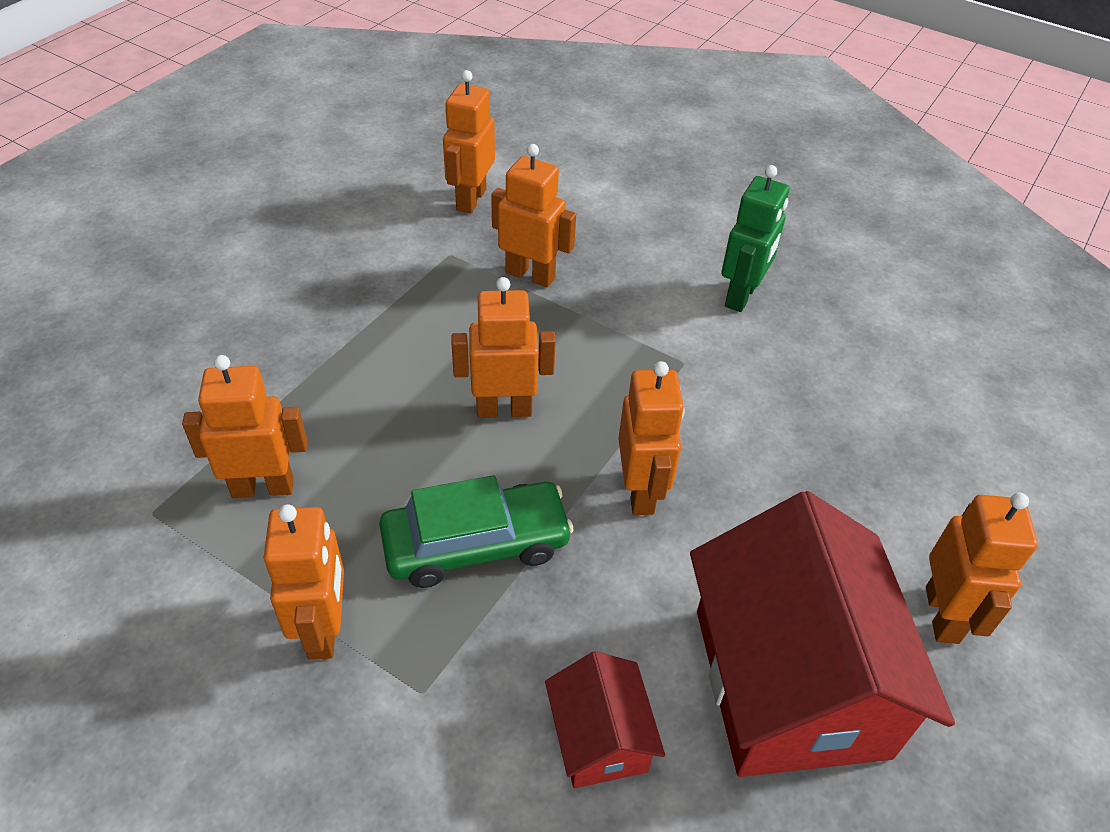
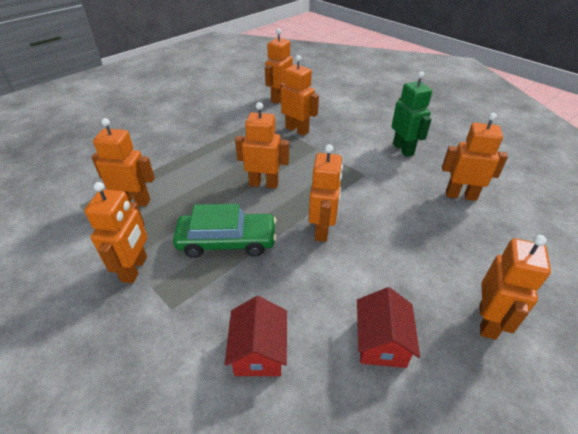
camera: 15 degrees right, 5 degrees down
red house [690,491,955,777] -> red house [357,287,420,368], size x0.47
green robot [721,165,789,312] -> green robot turned 60 degrees counterclockwise [392,72,432,157]
none -> orange robot [442,113,508,201]

